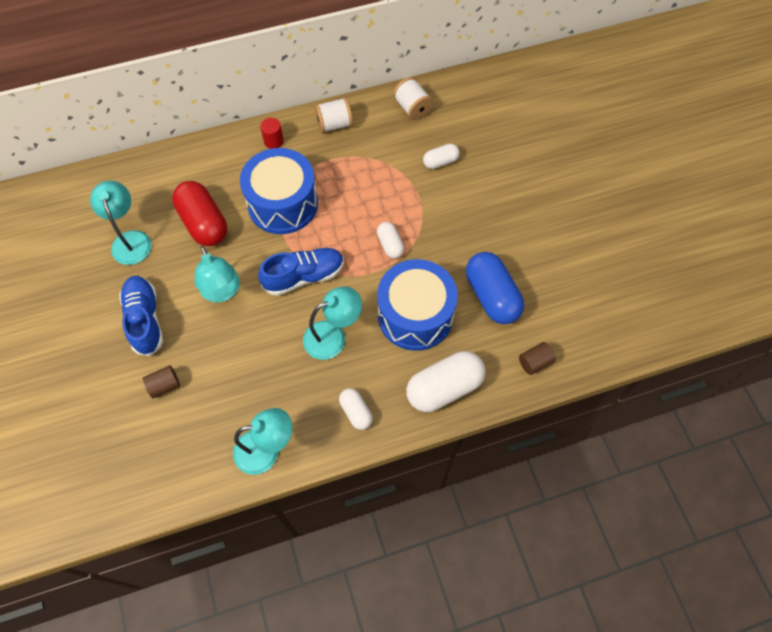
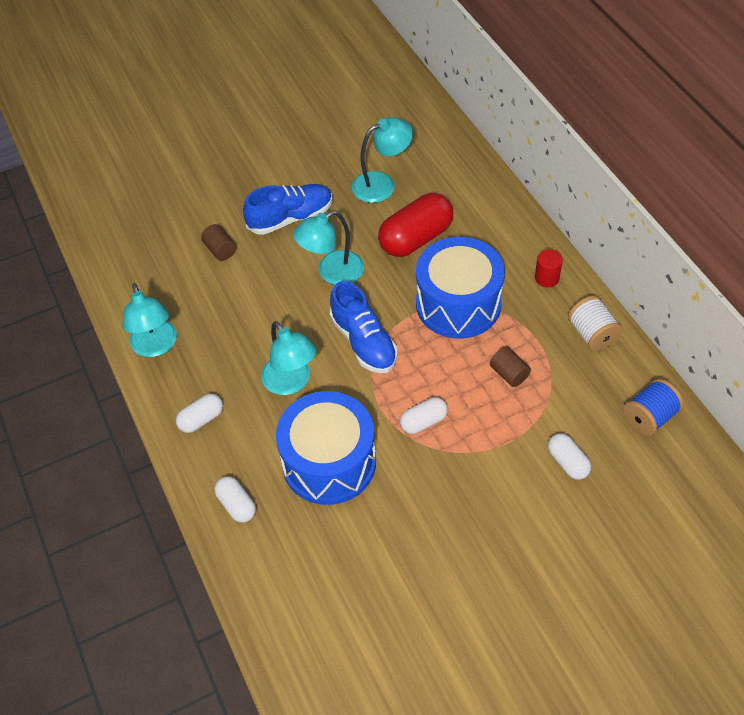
camera: 85 degrees right, 10 degrees down
white spool [393,77,433,120] -> blue spool [623,379,684,436]
white capsule [406,351,486,412] -> white capsule [214,476,256,523], size x0.53
blue capsule [466,252,524,324] -> none
brown cylinder [519,342,556,375] -> brown cylinder moved to [490,347,531,387]

